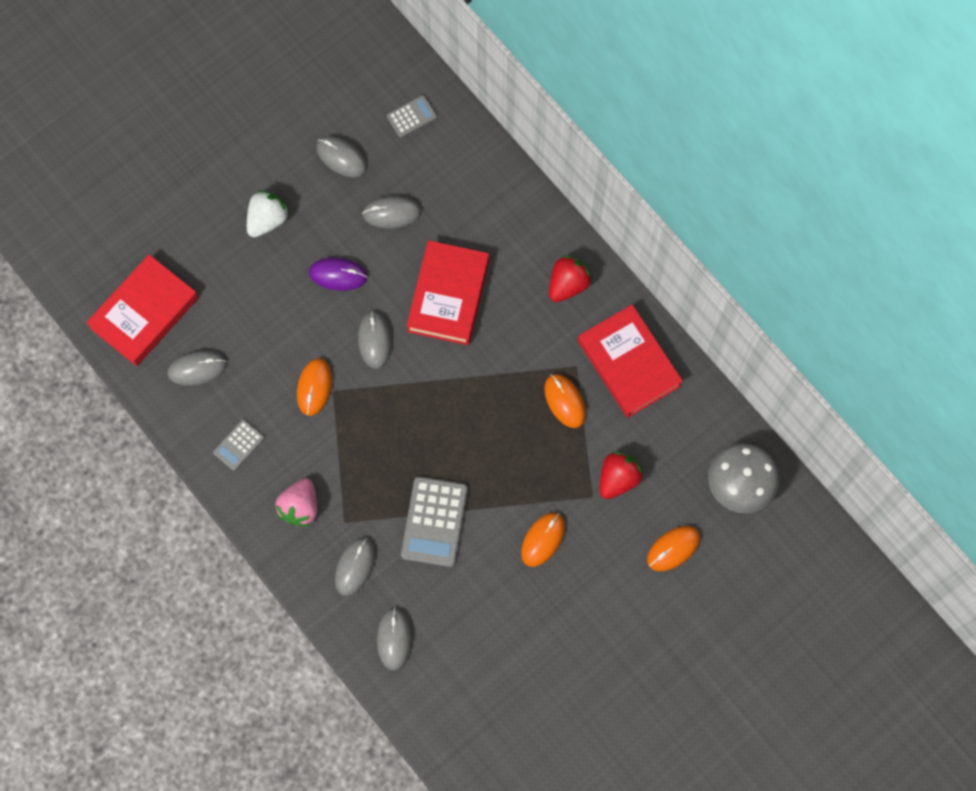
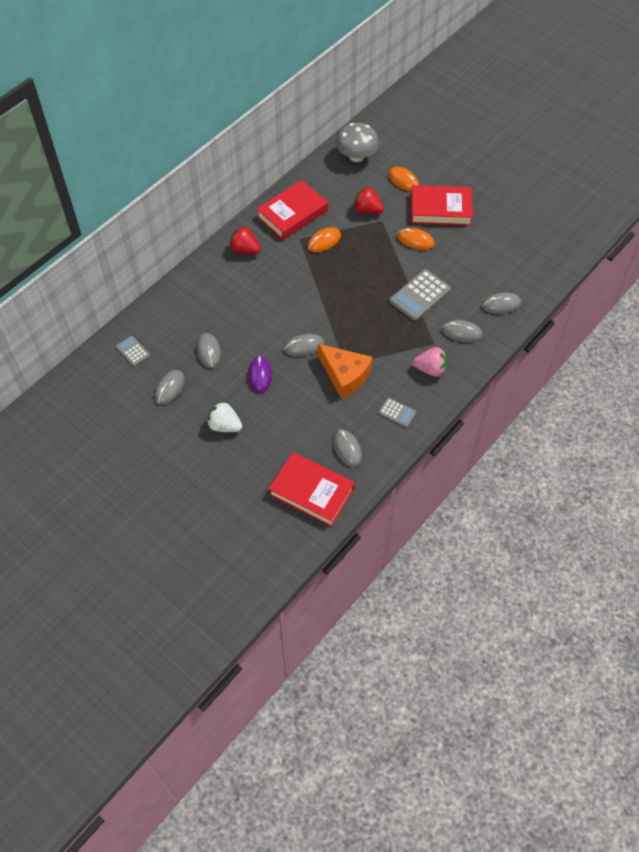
camera: 100 degrees left, 15 degrees down
orange mouse [297,358,332,416] -> orange cheese [318,344,372,399]
grey calculator [401,476,468,567] -> grey calculator turned 135 degrees clockwise [389,269,451,321]
red book [407,240,489,345] -> red book moved to [411,185,473,226]

